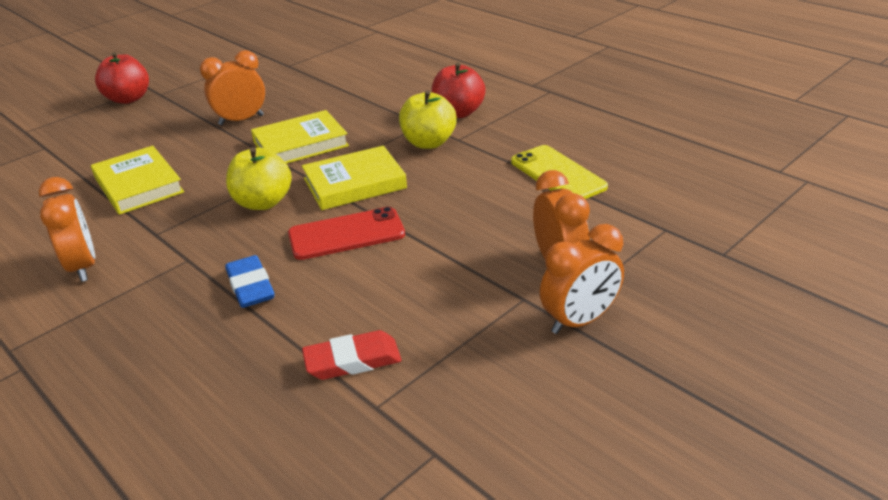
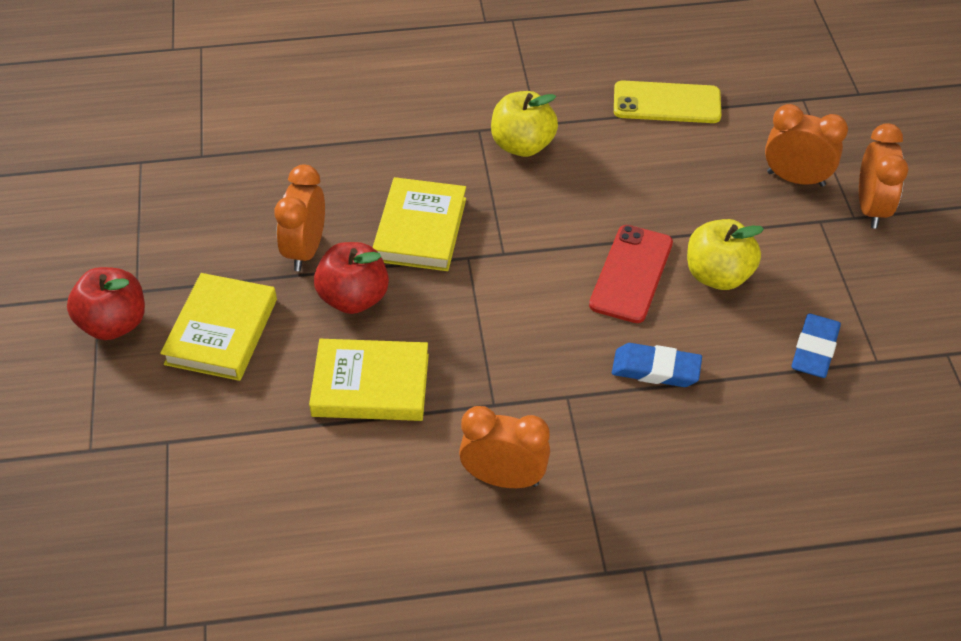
camera: 55 degrees left, 15 degrees up
yellow apple [226,147,292,210] -> yellow apple moved to [687,219,764,290]
yellow book [302,146,407,210] -> yellow book moved to [160,273,277,381]
red eraser [302,330,402,380] -> blue eraser [791,314,841,378]
red apple [432,62,486,118] -> red apple moved to [314,242,389,314]

